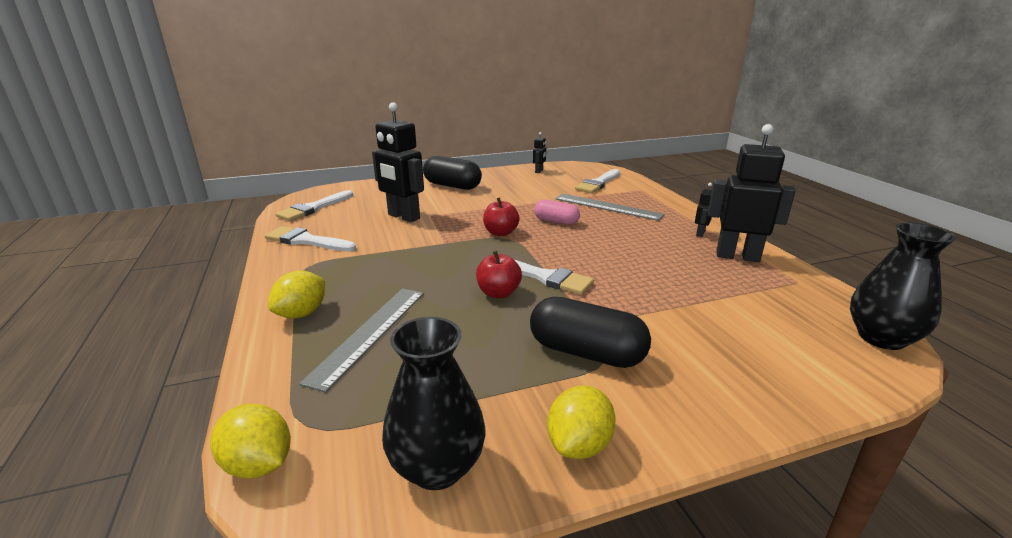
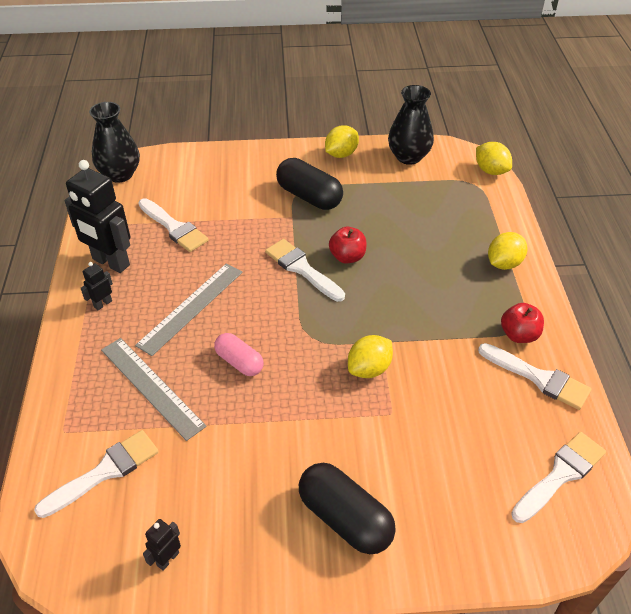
camera: 165 degrees left, 20 degrees up
grey ruler [299,288,424,392] -> grey ruler moved to [135,263,242,356]
black robot [372,102,424,222] -> none
red apple [483,197,520,236] -> red apple moved to [501,303,544,343]
none -> white brush [138,198,209,252]
none -> yellow lemon [348,335,393,378]

